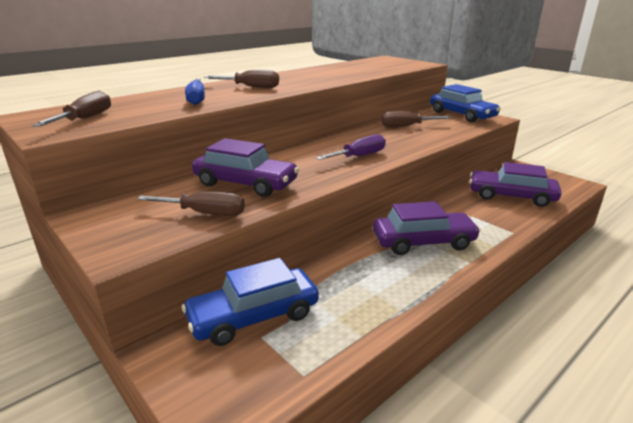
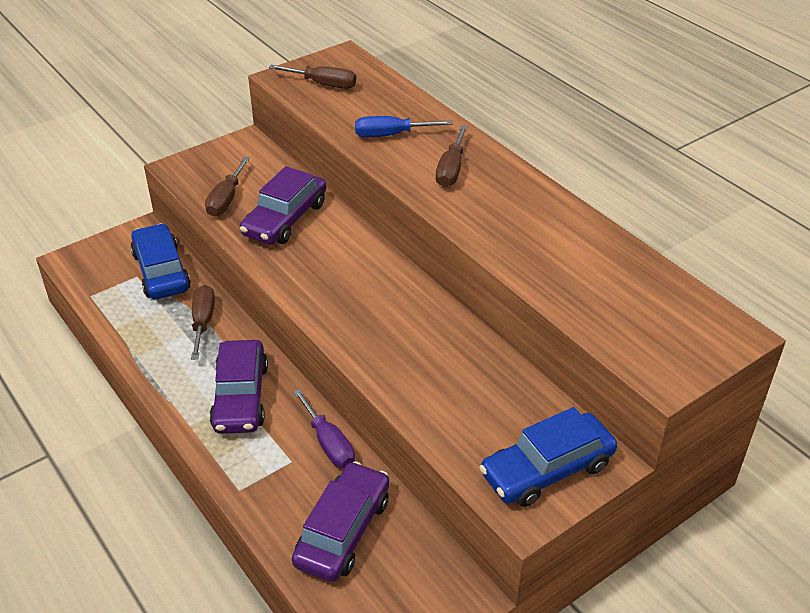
camera: 95 degrees right, 15 degrees up
purple screwdriver [316,134,386,160] -> purple screwdriver moved to [293,389,355,468]
brown screwdriver [382,111,450,127] -> brown screwdriver moved to [191,285,215,359]

